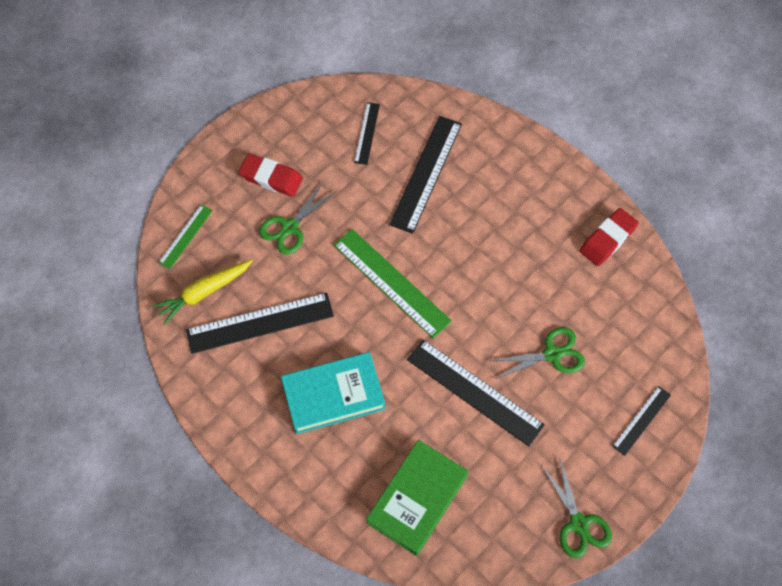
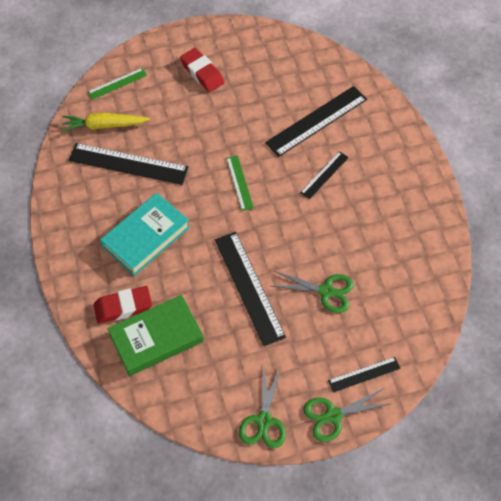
camera: 30 degrees right, 5 degrees down
green scissors [259,182,336,255] -> green scissors moved to [303,388,392,442]
turquoise book [281,352,385,434] -> turquoise book turned 60 degrees counterclockwise [100,193,190,276]
green ruler [333,229,452,339] -> green ruler [226,155,254,211], size x0.54
black ruler [354,102,380,165] -> black ruler moved to [300,151,349,199]
red eraser [580,208,639,266] -> red eraser moved to [94,286,152,324]

